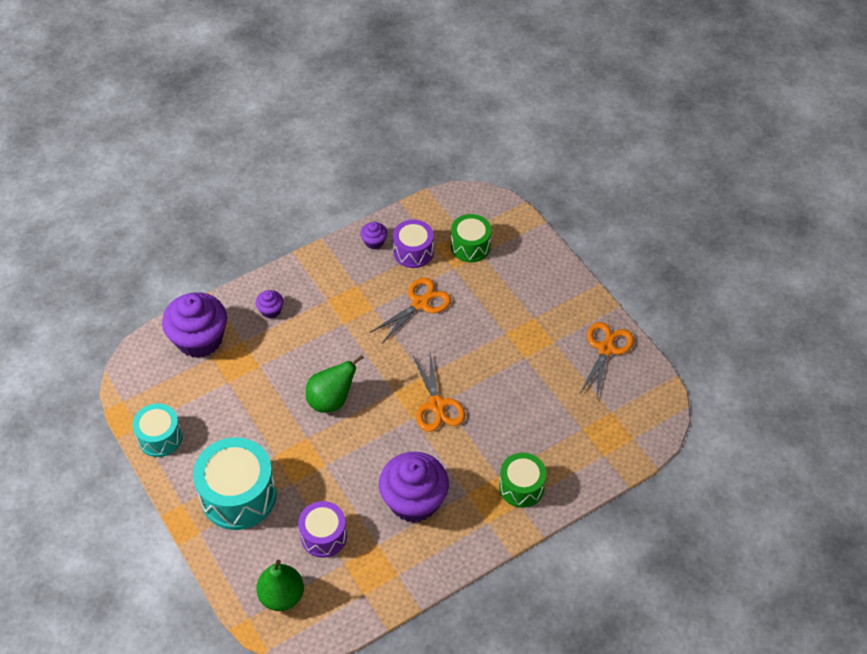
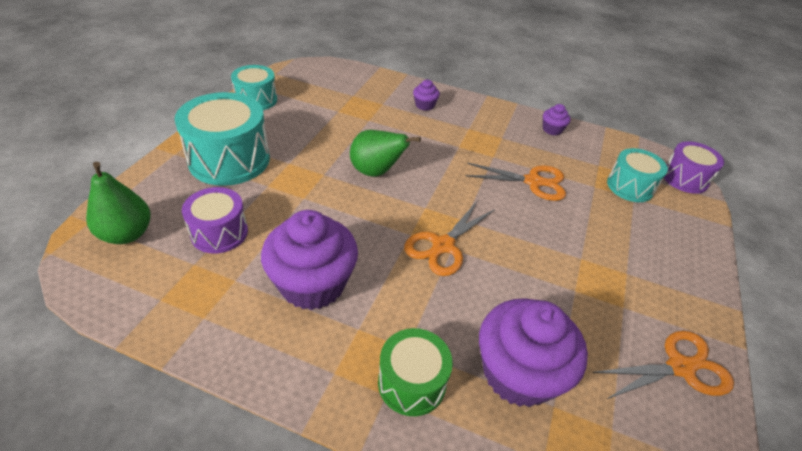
camera: 50 degrees right, 10 degrees down
purple cupcake [162,292,227,358] -> purple cupcake moved to [479,298,588,407]
purple drum [393,220,434,268] -> purple drum moved to [664,141,724,194]
green drum [451,214,492,262] -> turquoise drum [607,148,668,202]

